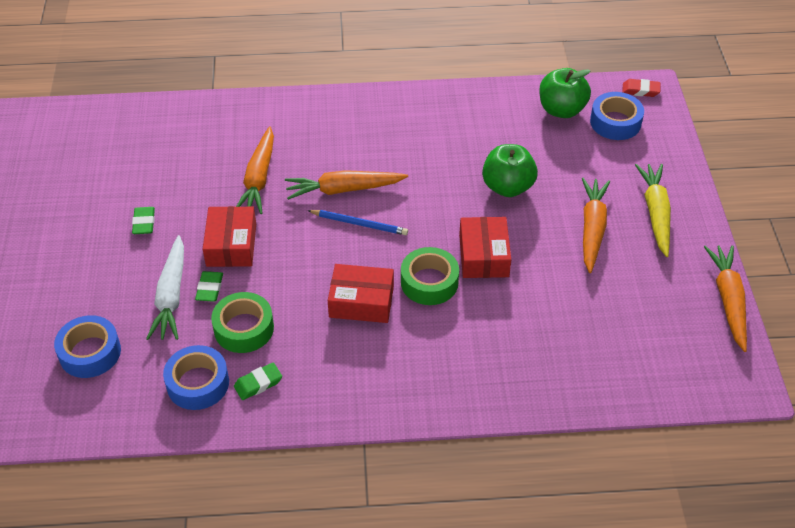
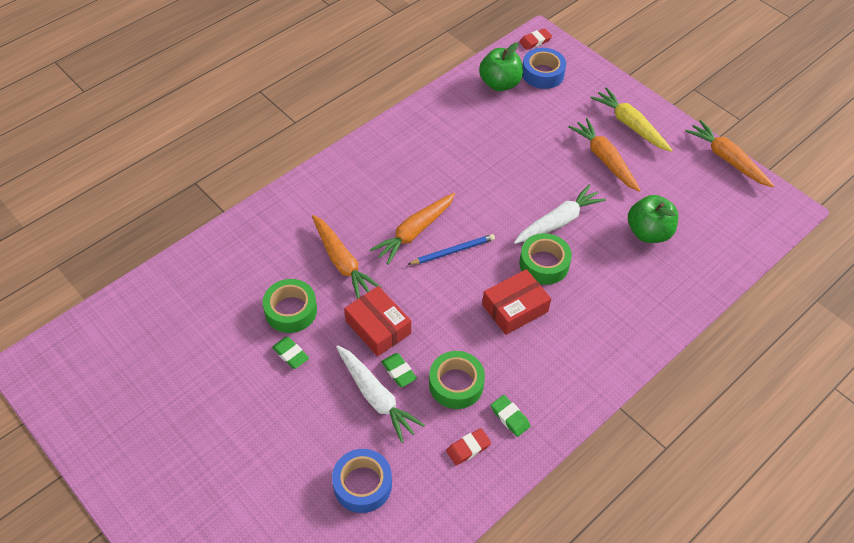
camera: 40 degrees left, 5 degrees up
blue tape [163,345,229,410] -> red eraser [446,428,491,465]
green eraser [234,363,282,400] -> green eraser turned 60 degrees counterclockwise [491,395,530,437]
red box [459,217,511,278] -> white carrot [514,184,606,244]
green apple [482,144,538,197] -> green apple moved to [628,195,678,243]
none -> green tape [263,279,317,333]

